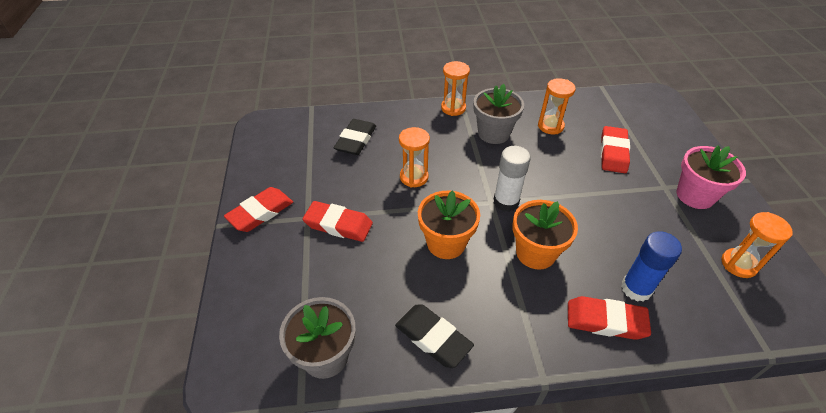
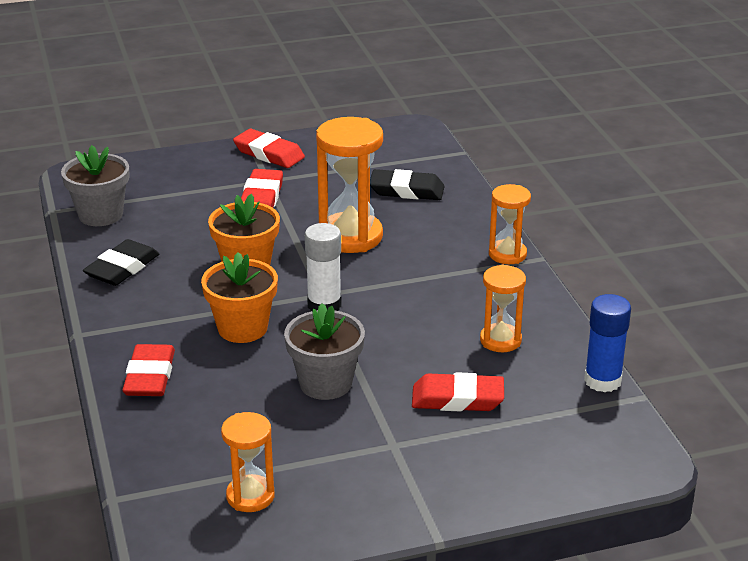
camera: 80 degrees right, 15 degrees down
orange hourglass [399,127,430,188] -> orange hourglass [316,117,383,253], size x1.72
grey flower pot [473,84,524,144] -> grey flower pot moved to [284,303,365,400]
blue glue stick [621,231,682,302] -> blue glue stick moved to [584,294,631,392]
pink flower pot [676,145,746,209] -> none

